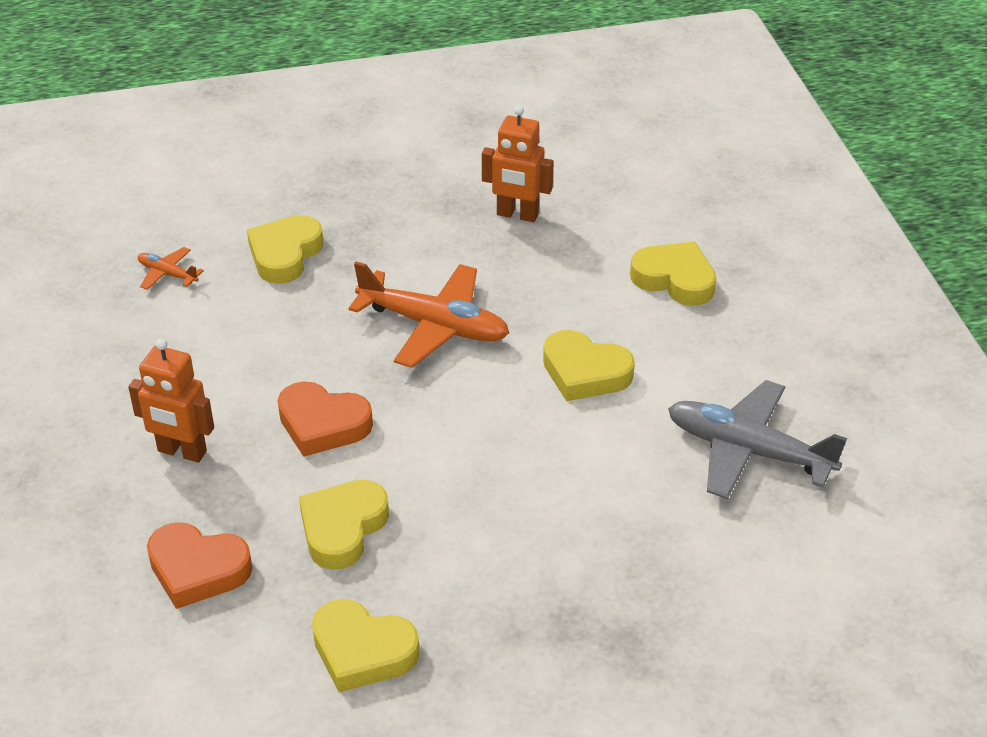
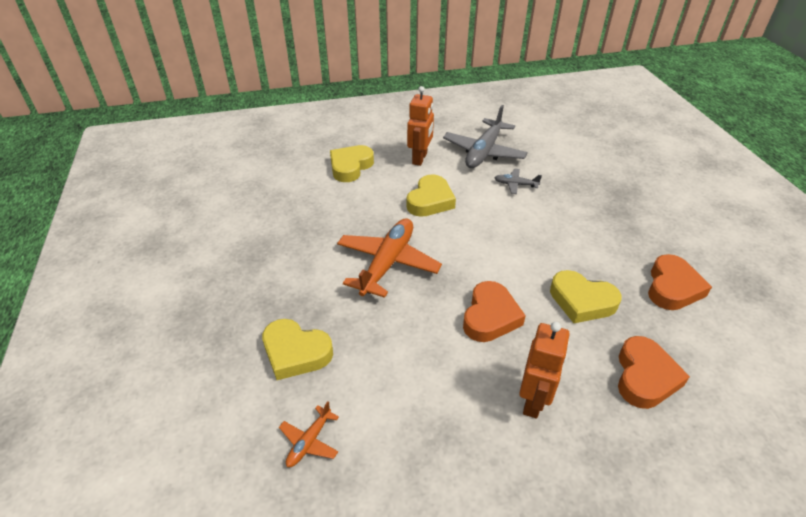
camera: 90 degrees left, 0 degrees up
yellow heart [312,599,420,692] -> orange heart [648,254,712,310]
orange robot [482,106,554,222] -> orange robot moved to [407,86,434,166]
none -> grey plane [495,169,542,194]

